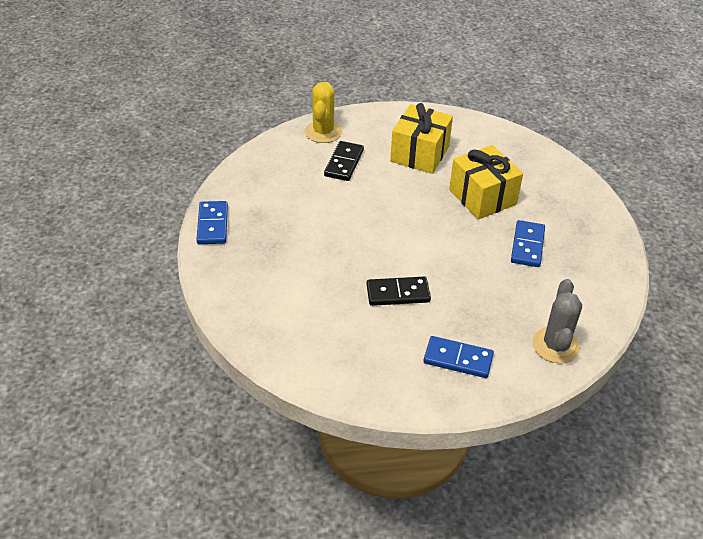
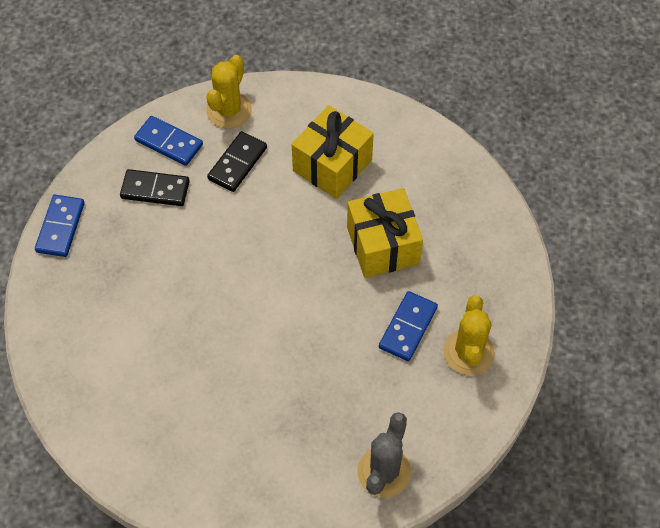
camera: 15 degrees right, 15 degrees up
black domino [367,276,431,306] -> black domino moved to [120,169,190,206]
blue domino [424,336,494,378] -> blue domino moved to [134,116,203,166]
none -> yellow cactus [443,295,495,375]

